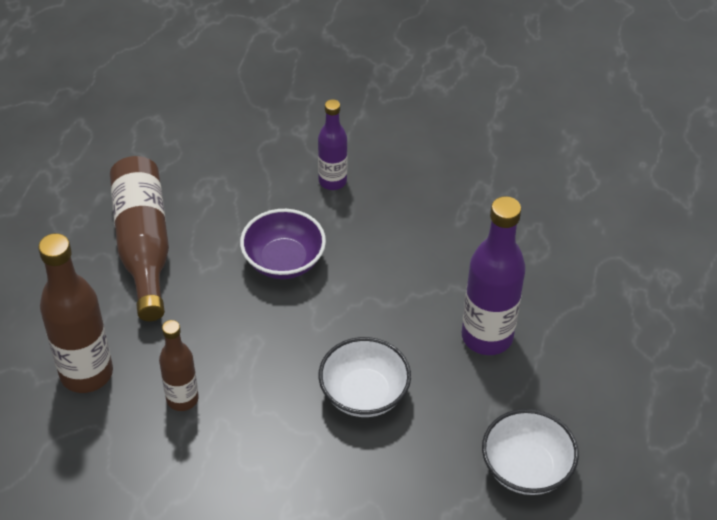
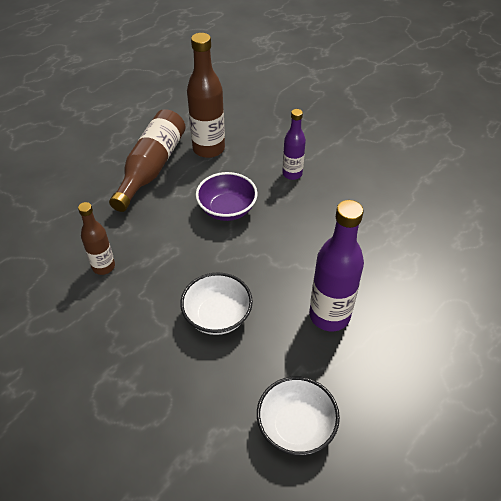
camera: 30 degrees right, 0 degrees up
brown bottle [38,233,113,393] -> brown bottle moved to [187,33,225,158]

